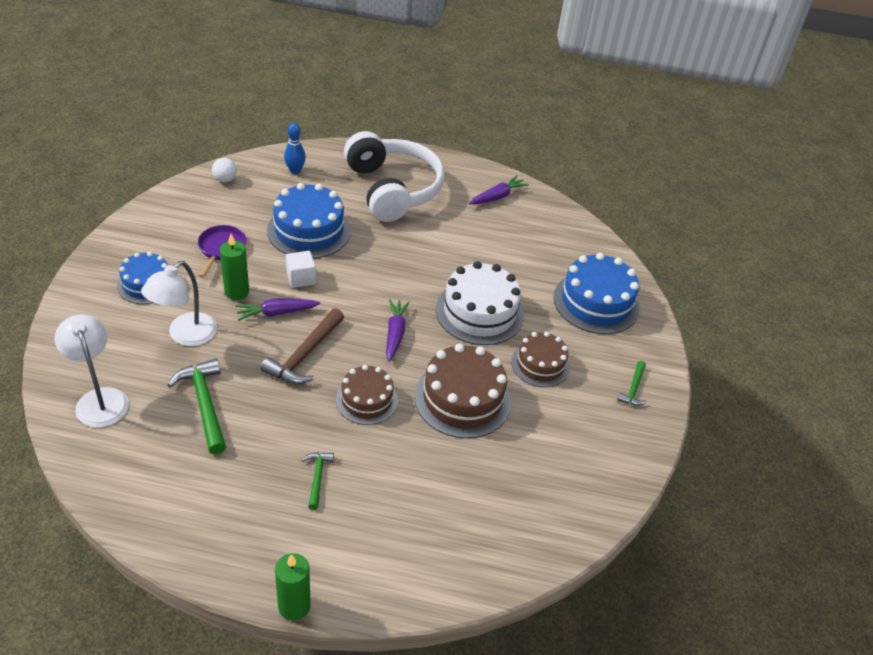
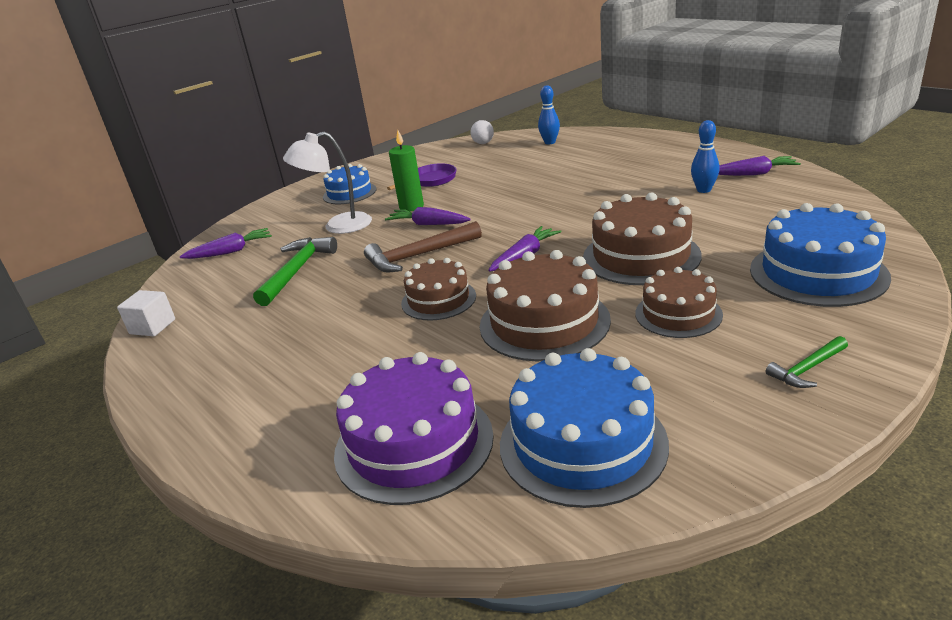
camera: 45 degrees right, 15 degrees down
white lamp [55,315,129,427] -> purple carrot [180,228,272,259]
blue cake [267,183,351,259] -> blue cake moved to [500,348,669,508]
green candle [275,553,311,620] -> none
white cube [286,251,316,288] -> white cube moved to [117,290,175,337]
green hammer [302,452,334,510] -> none
white headphones [344,131,445,222] -> none
white cake [436,261,524,345] -> brown cake [583,192,702,285]
none -> purple cake [334,352,494,505]
none -> blue bowling pin [691,120,720,193]

